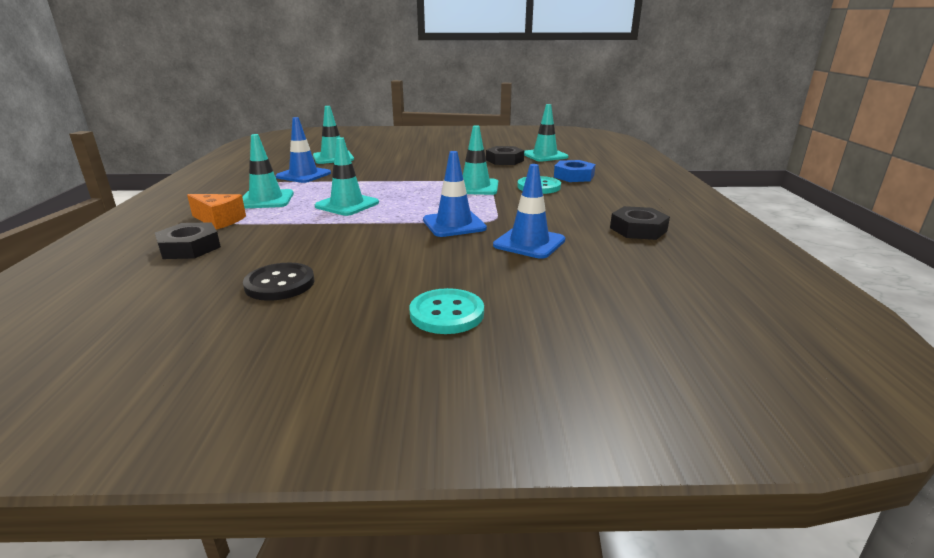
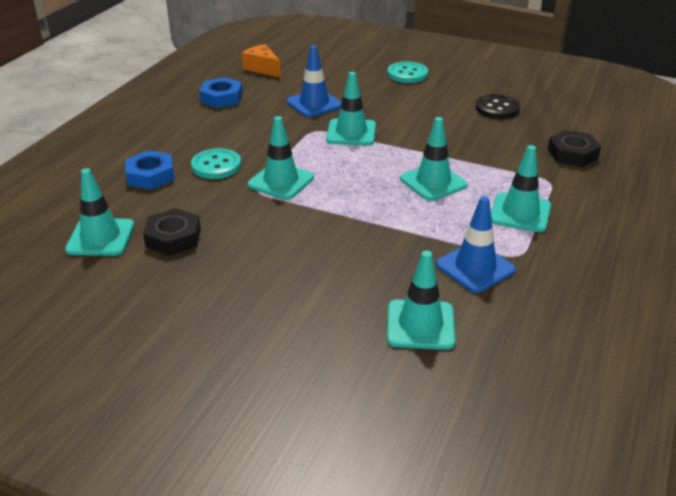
camera: 155 degrees left, 10 degrees up
orange cheese [187,194,246,229] -> orange cheese moved to [242,44,281,77]
blue traffic cone [423,151,487,237] -> turquoise traffic cone [326,72,376,145]
black nut [610,206,670,240] -> blue nut [199,77,243,108]

